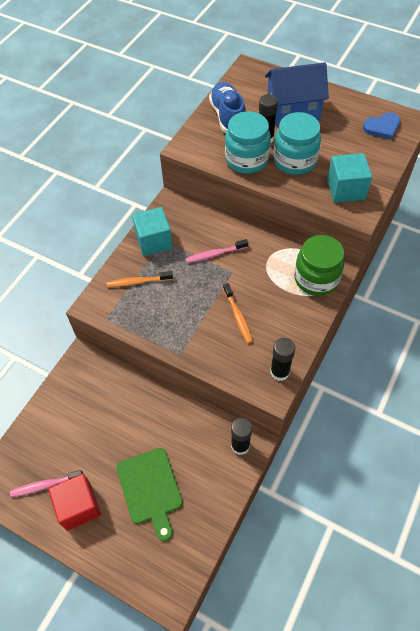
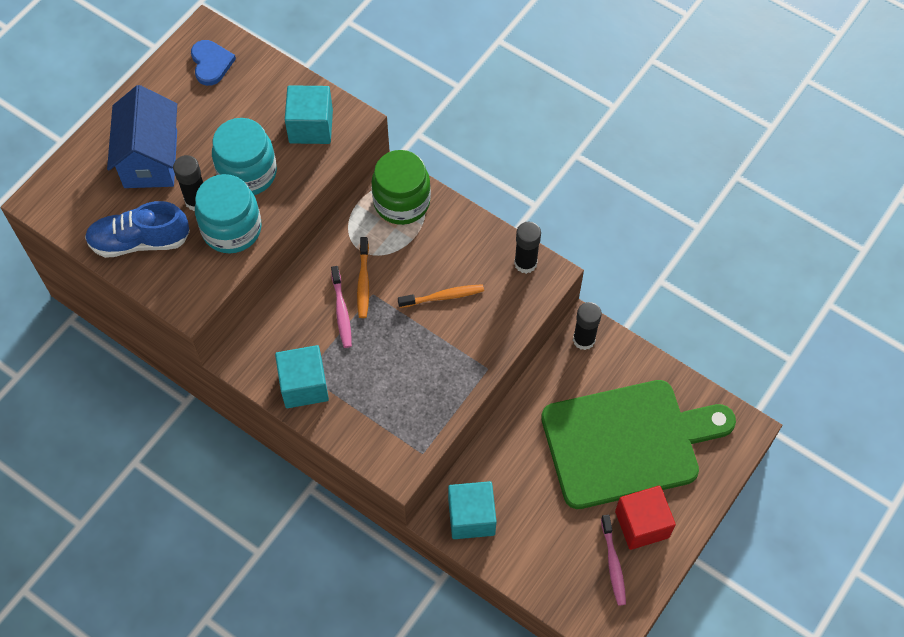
camera: 85 degrees left, 5 degrees up
orange toothbrush [107,271,173,287] -> orange toothbrush moved to [357,237,369,318]
green cutting board [117,448,183,541] -> green cutting board [541,380,736,509], size x1.80
none -> turquoise cube [448,481,497,539]

